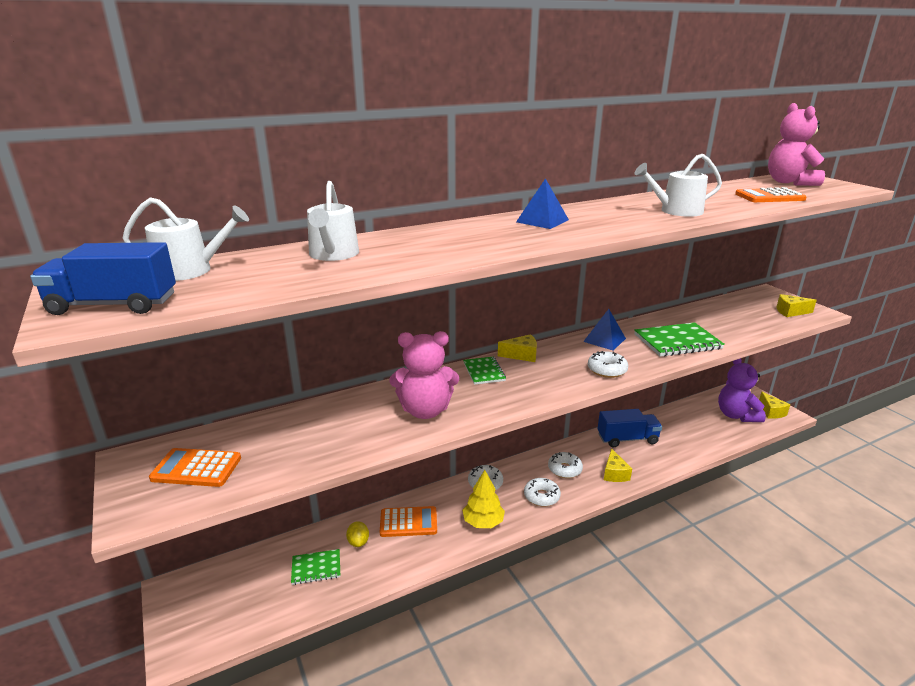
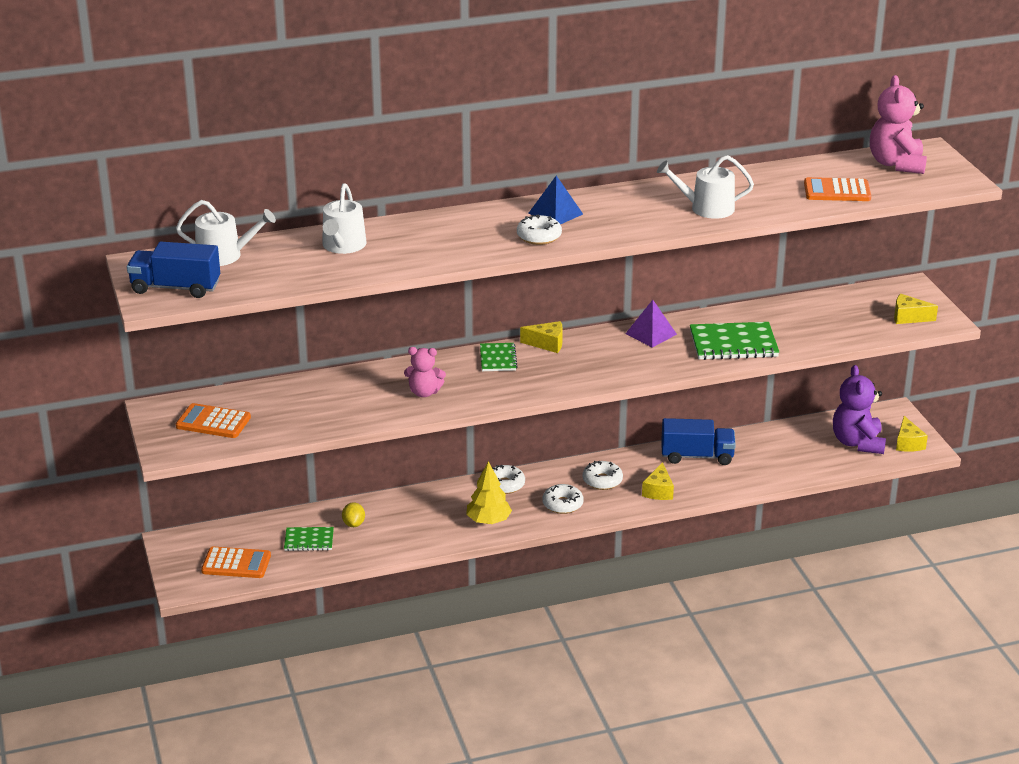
camera: 10 degrees right, 5 degrees up
orange calculator [380,506,437,537] -> orange calculator moved to [201,547,271,578]
pink teddy bear [390,331,459,419] -> pink teddy bear [404,347,446,397], size x0.62
blue pyramid [583,309,626,350] -> purple pyramid [625,300,677,348]
white donut [588,351,628,378] -> white donut moved to [517,214,562,245]

